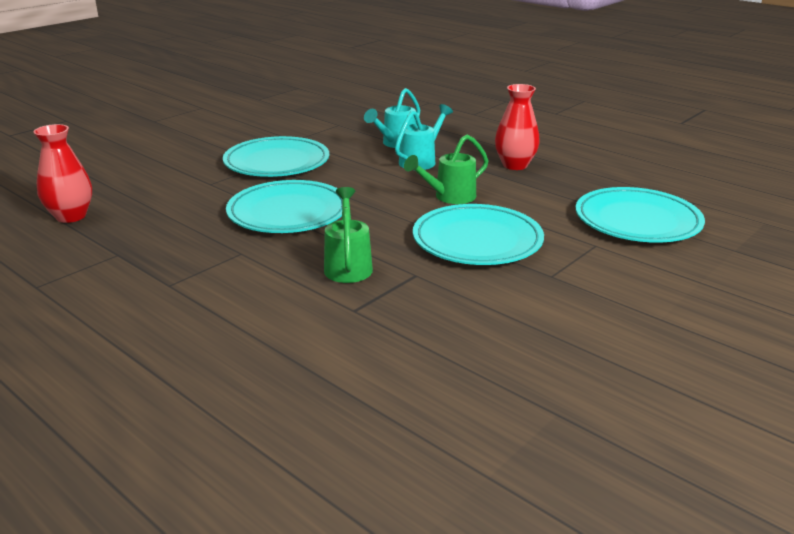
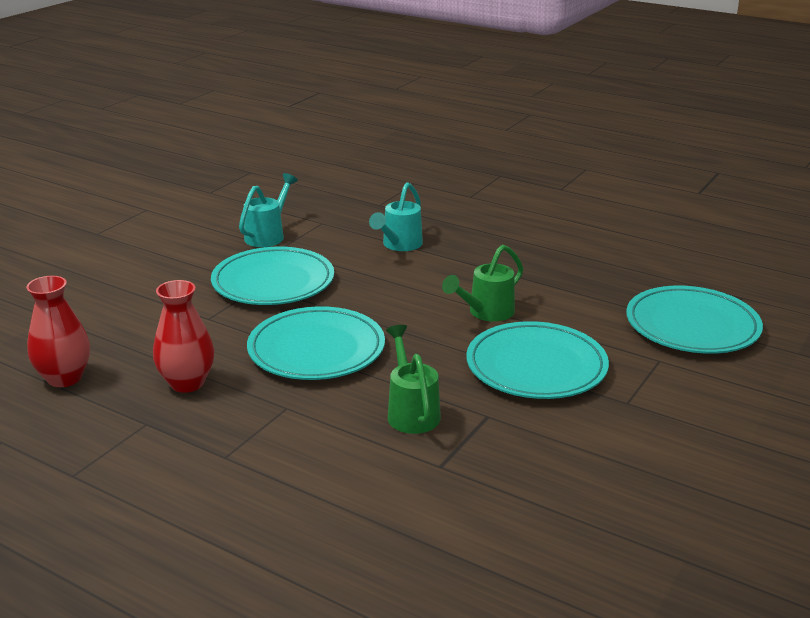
camera: 10 degrees left, 0 degrees up
turquoise watering can [395,104,453,170] -> turquoise watering can moved to [239,173,298,247]
red vase [495,84,540,170] -> red vase moved to [153,280,214,393]

